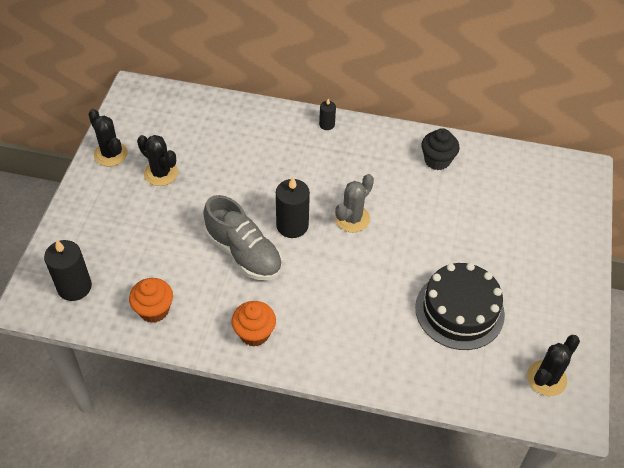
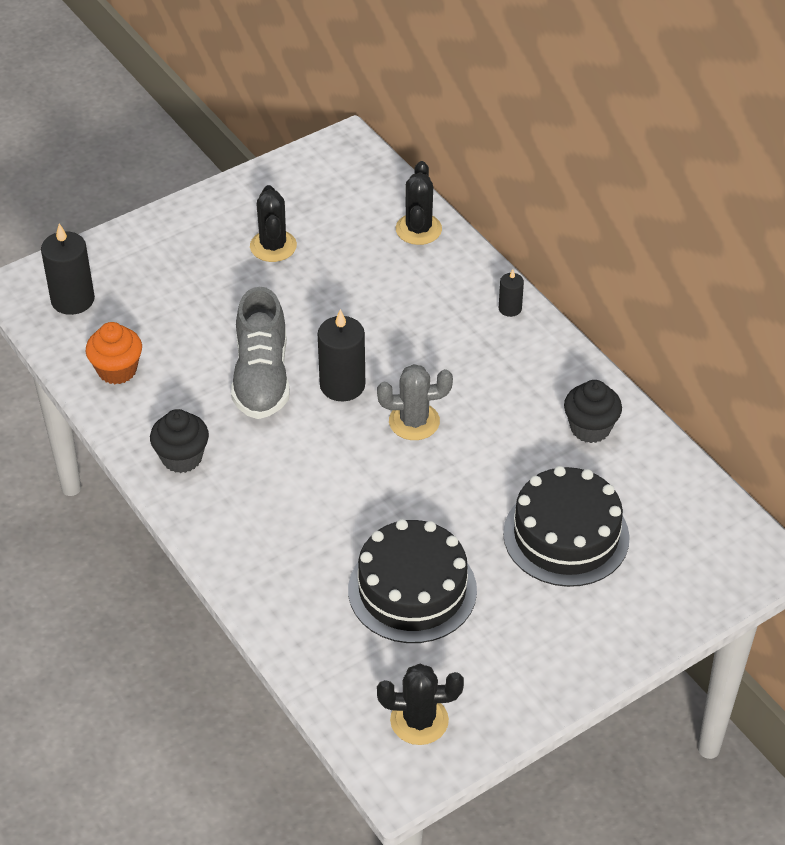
camera: 45 degrees right, 5 degrees down
black cactus [88,109,128,166] -> black cactus moved to [396,161,442,245]
orange cupcake [232,301,276,347] -> black cupcake [150,409,209,473]
none -> black cake [503,466,630,587]

